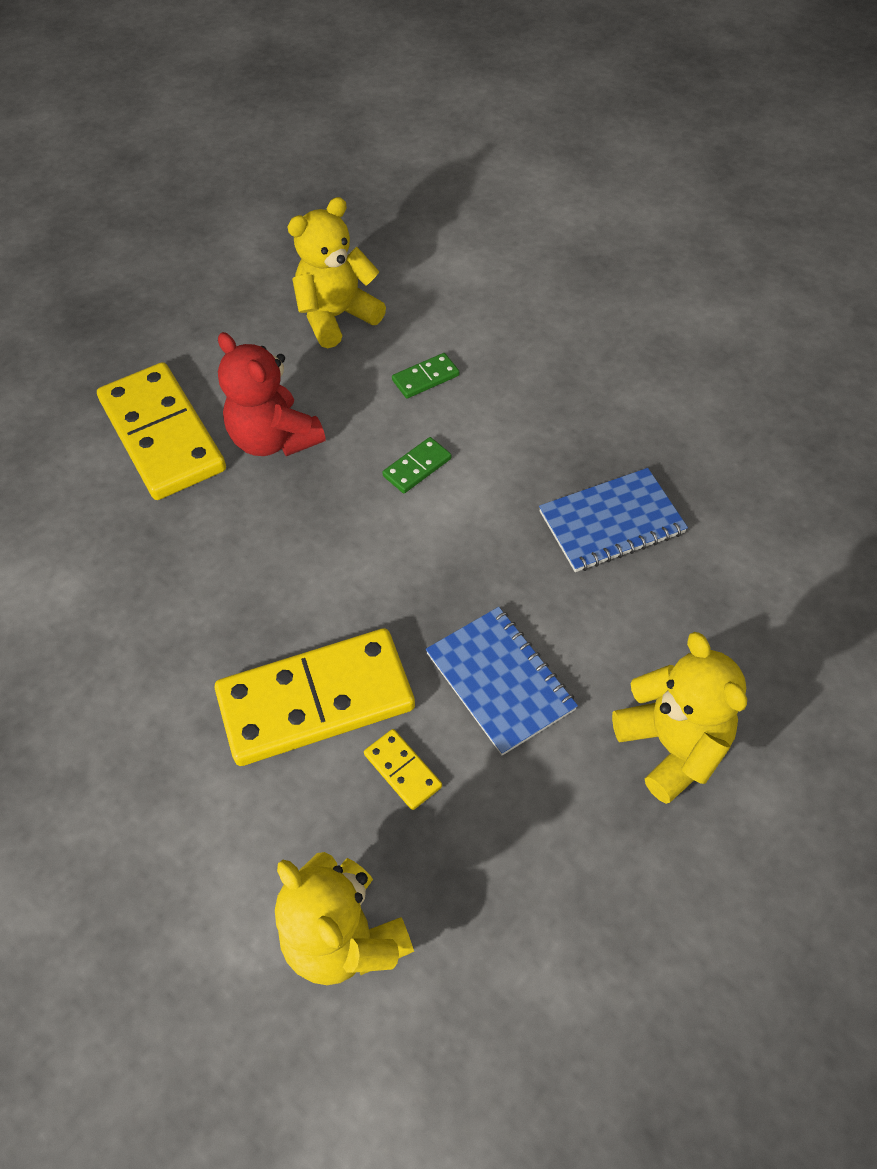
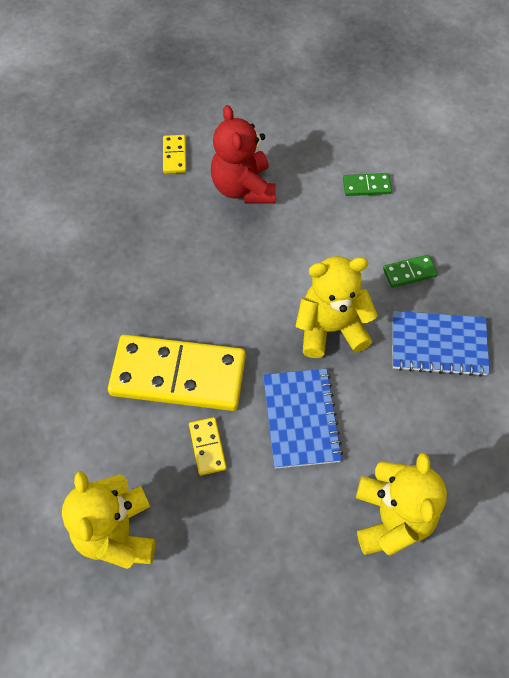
camera: 25 degrees right, 5 degrees up
yellow domino [97,362,226,500] -> yellow domino [163,135,186,173], size x0.42
yellow teddy bear [287,197,386,348] -> yellow teddy bear moved to [296,256,378,358]
green domino [382,437,451,493] -> green domino moved to [383,255,438,288]

